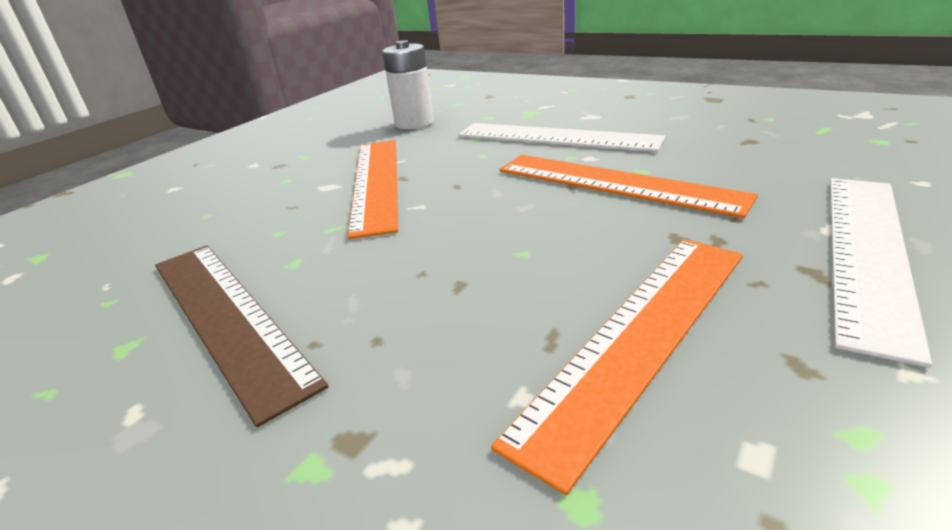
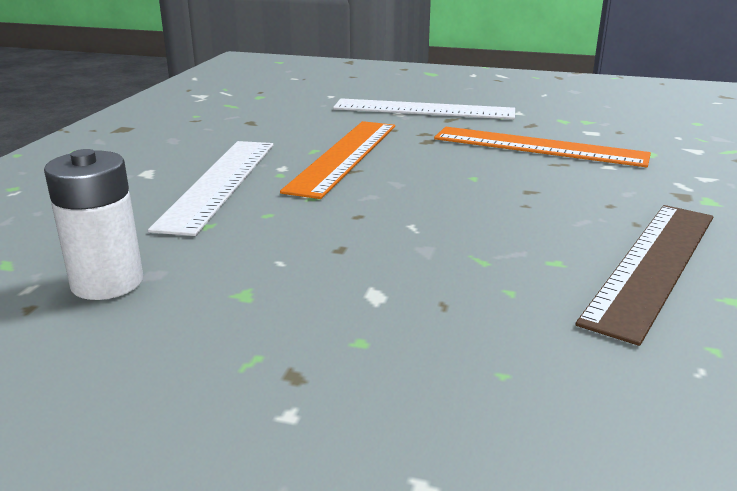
camera: 110 degrees left, 5 degrees down
orange ruler [347,140,398,239] -> none

